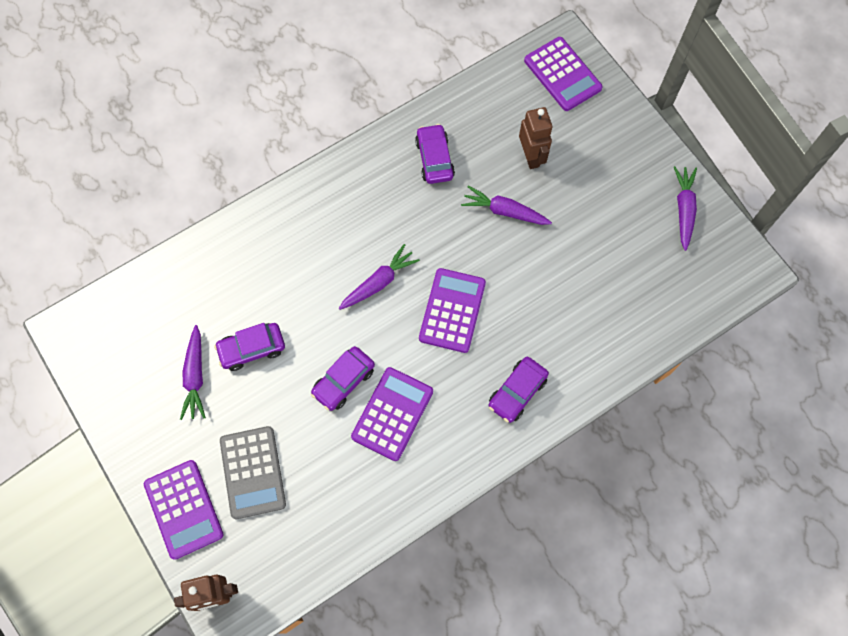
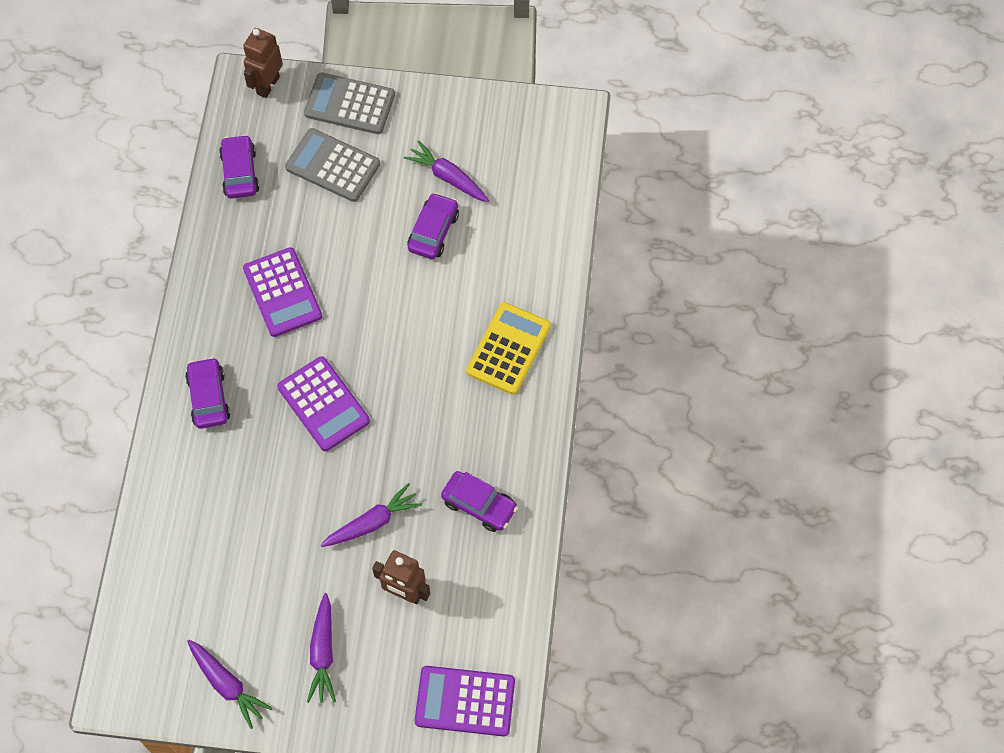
camera: 130 degrees right, 5 degrees down
purple calculator [144,460,224,560] -> grey calculator [304,73,395,134]
purple car [311,346,375,411] -> purple car moved to [219,134,259,199]
purple carrot [339,244,420,310] -> purple carrot moved to [307,593,336,703]
none -> yellow calculator [466,302,551,395]

